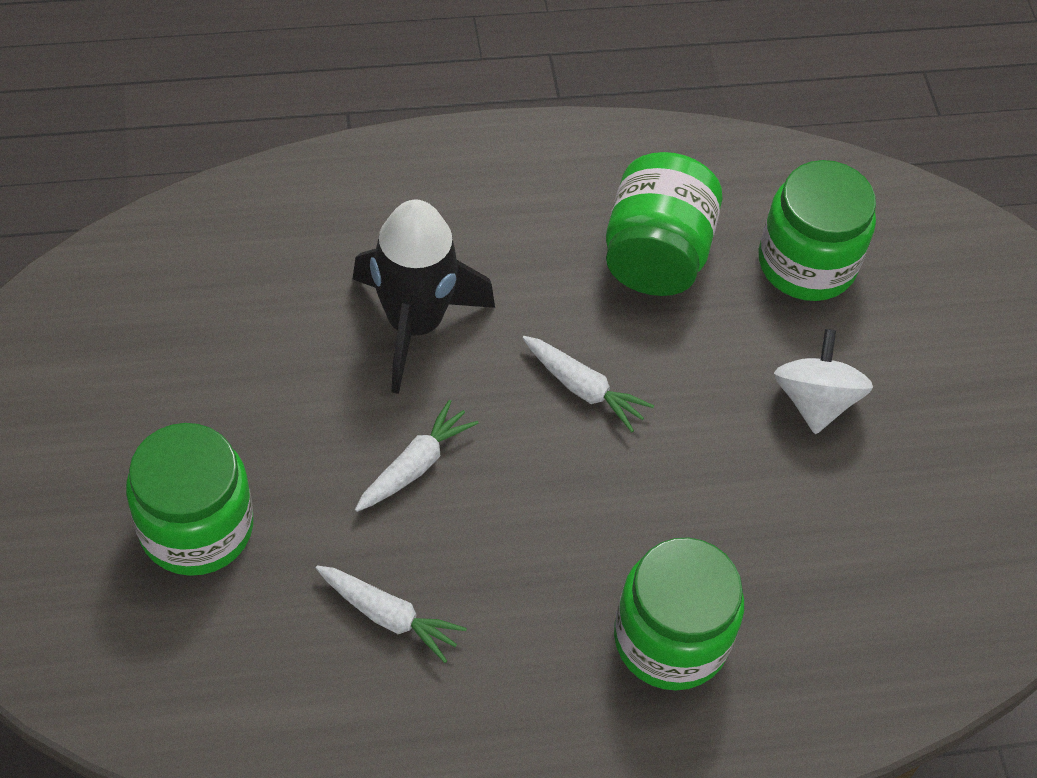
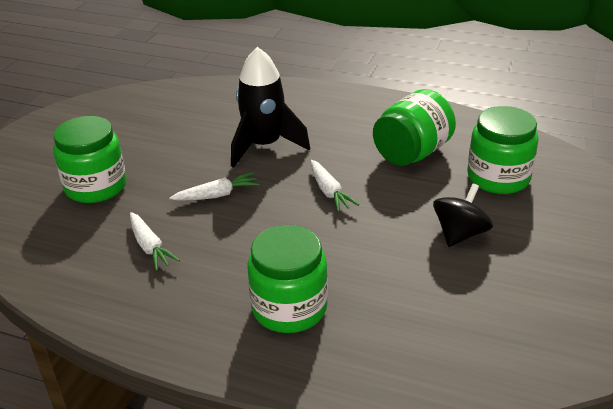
camera: 35 degrees right, 20 degrees down
white spinning top [774,329,873,434] -> black spinning top [433,184,493,247]

